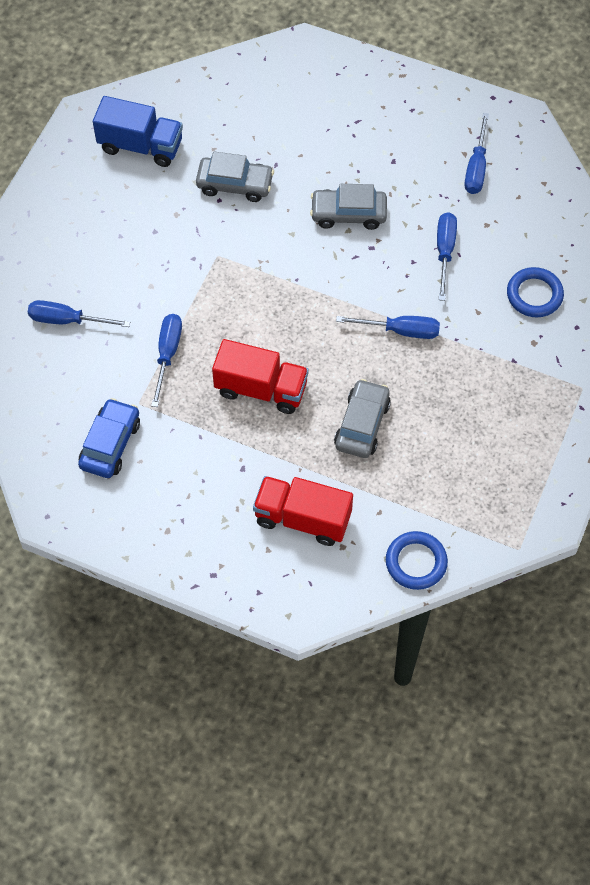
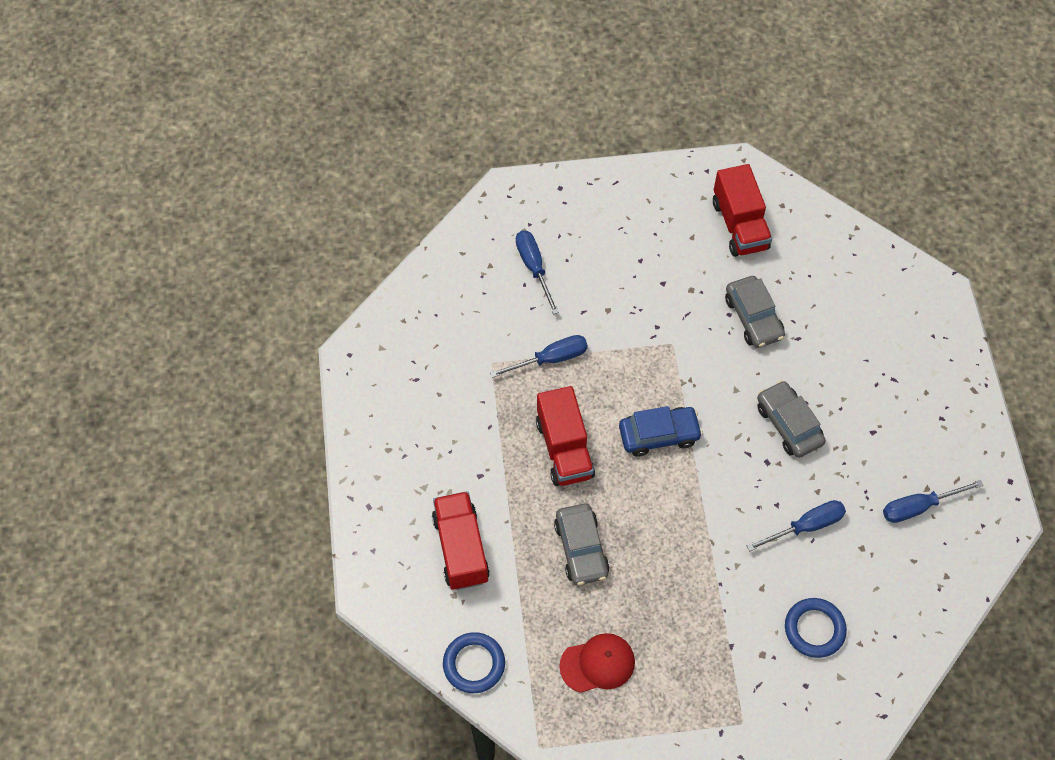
camera: 60 degrees right, 0 degrees up
blue car [78,398,140,478] -> blue car moved to [619,406,703,457]
blue truck [93,96,183,167] -> red truck [713,164,772,257]
grey car [334,379,391,458] -> grey car turned 90 degrees clockwise [554,503,610,585]
blue screwdriver [336,316,440,339] -> none
none -> red cap [559,633,635,693]

